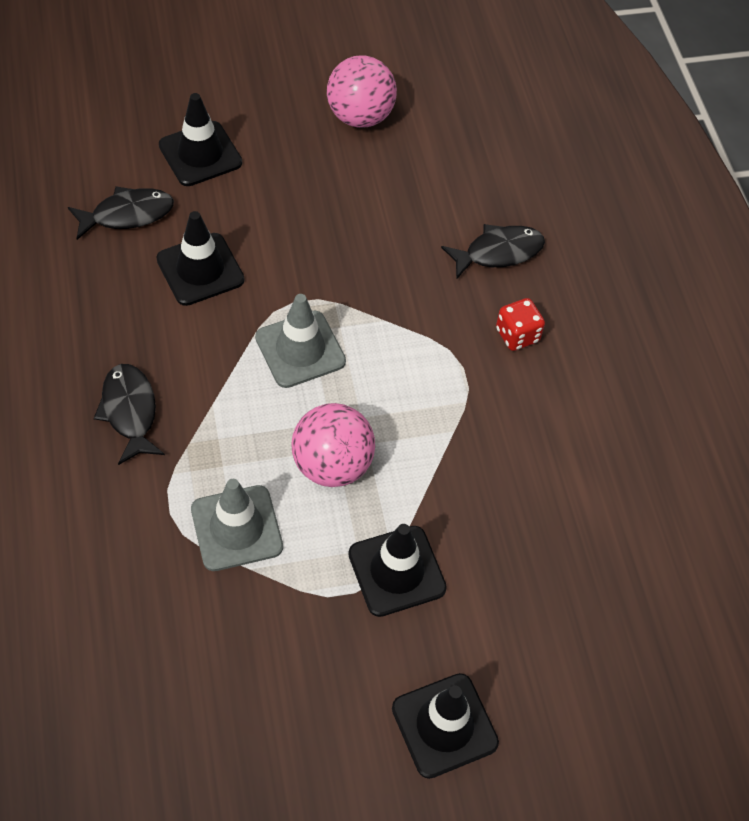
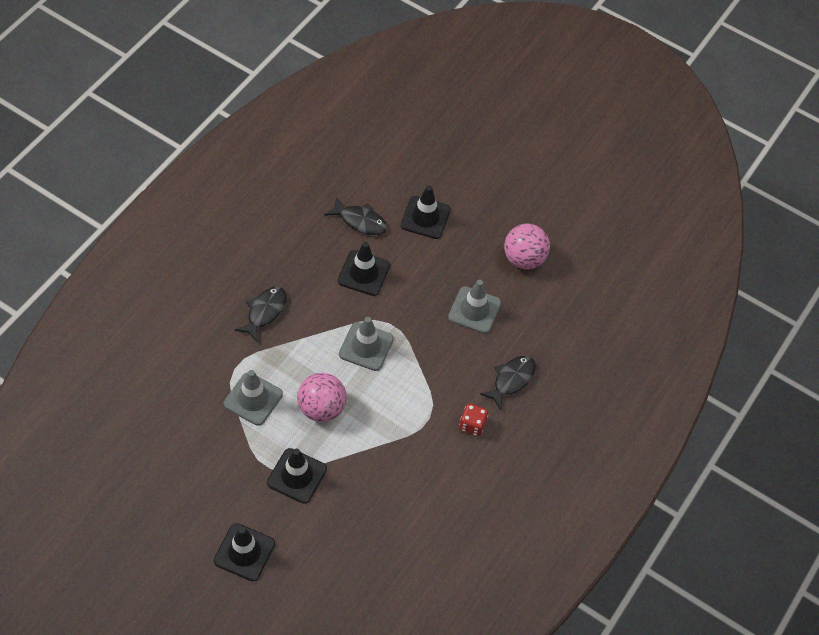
camera: 45 degrees right, 0 degrees up
black fish [441,224,545,279] -> black fish turned 75 degrees counterclockwise [480,356,536,410]
none -> grey traffic cone [448,280,501,334]

